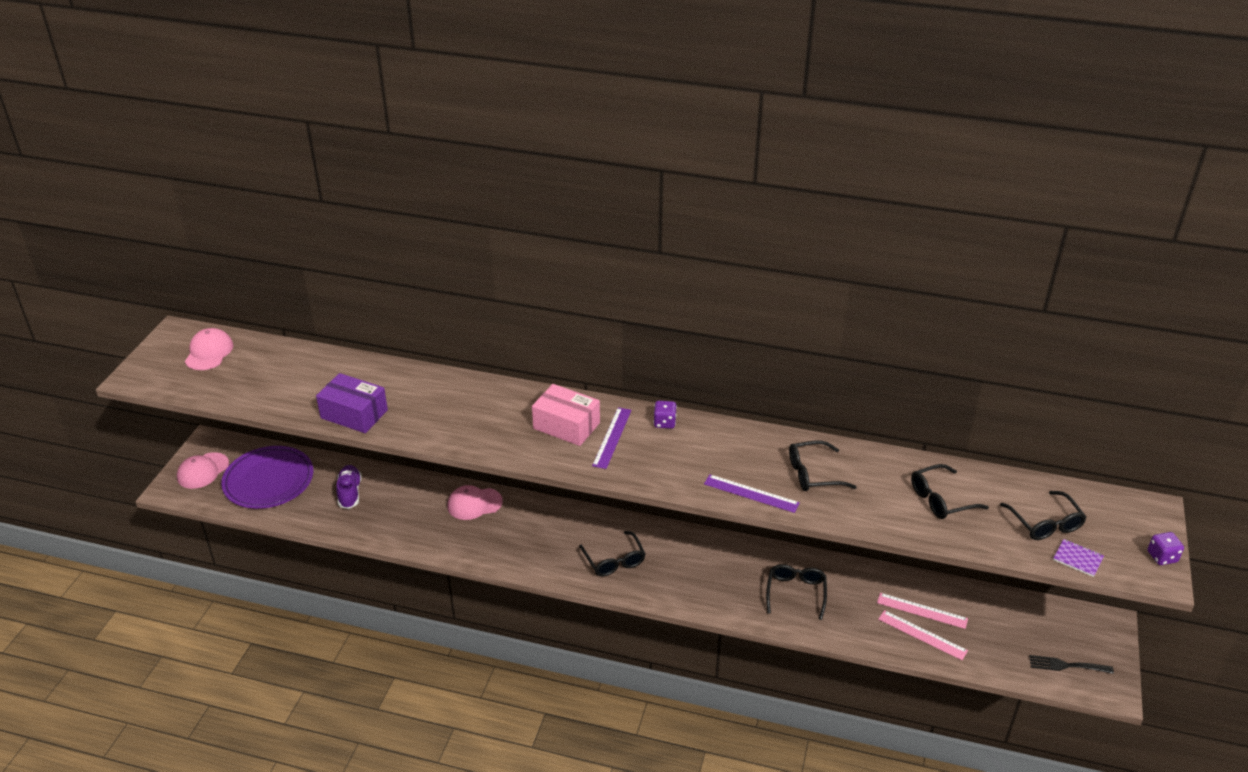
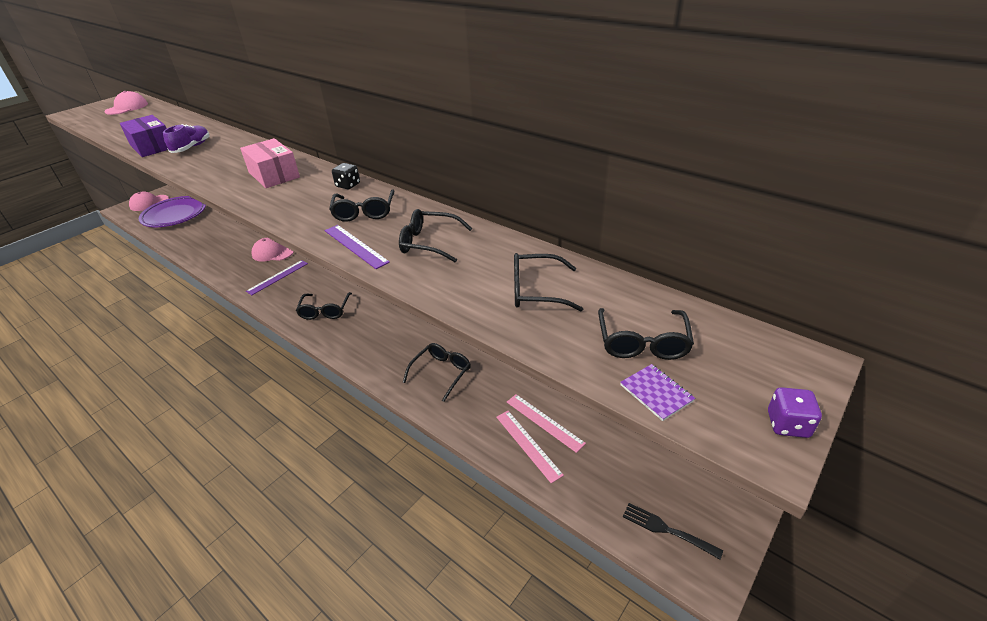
camera: 25 degrees right, 0 degrees up
purple shoe [336,465,362,509] -> purple shoe moved to [163,124,210,153]
purple ruler [592,407,631,469] -> purple ruler moved to [246,260,308,295]
purple dice [654,401,677,429] -> black dice [332,163,360,189]
none -> black glasses [329,189,394,222]

